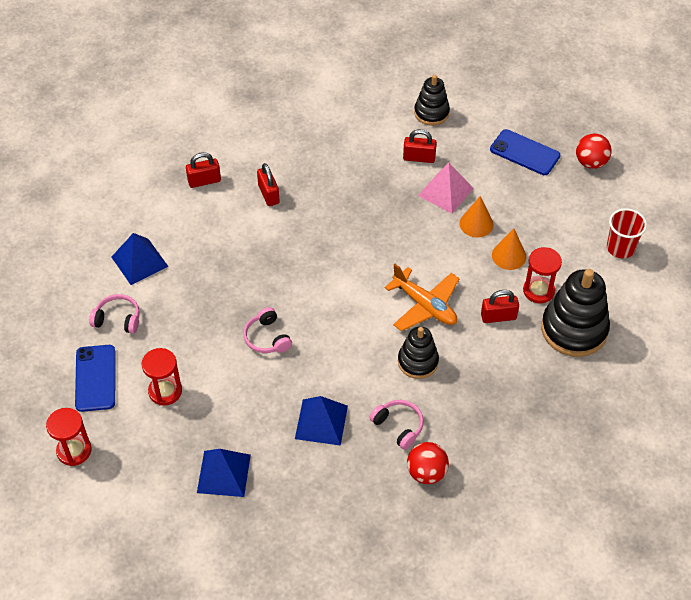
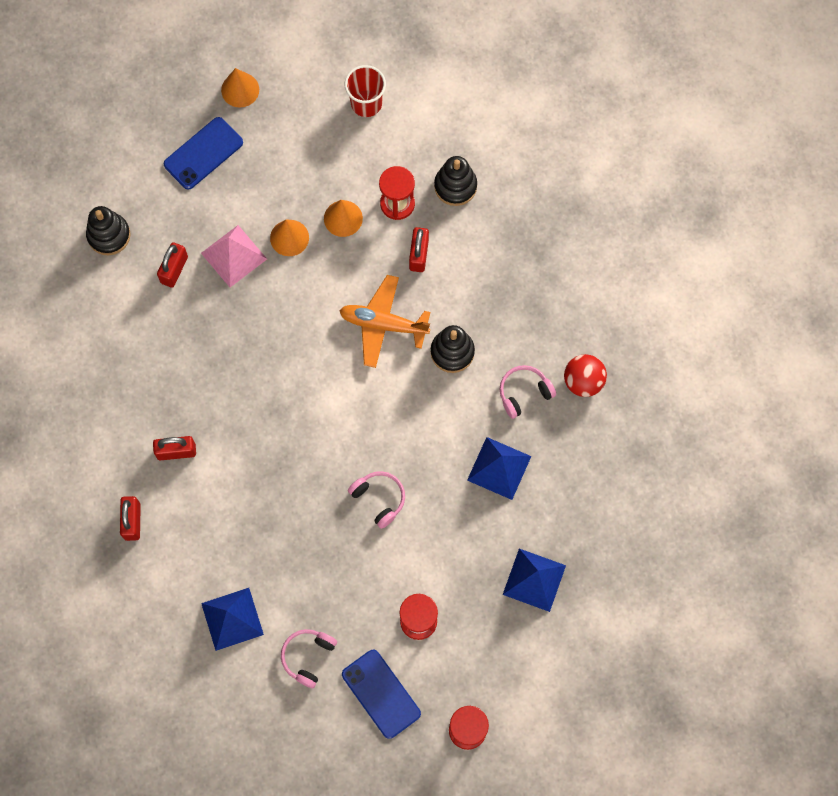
camera: 75 degrees left, 20 degrees up
blue phone [75,345,115,412] -> blue phone turned 45 degrees clockwise [342,650,421,739]
pink headphones [243,307,292,353] -> pink headphones turned 120 degrees counterclockwise [348,471,405,529]
orange plane [385,264,460,331] -> orange plane turned 135 degrees counterclockwise [340,275,430,368]
black stacking toy [541,269,610,357] -> black stacking toy [434,156,477,206], size x0.60
red ball [576,134,612,169] -> orange cone [221,68,259,108]

